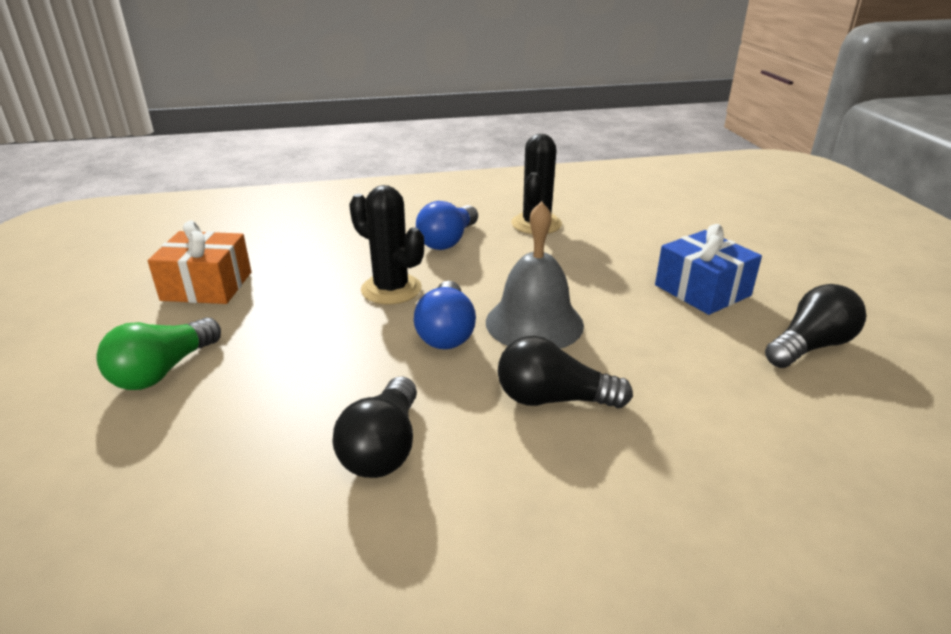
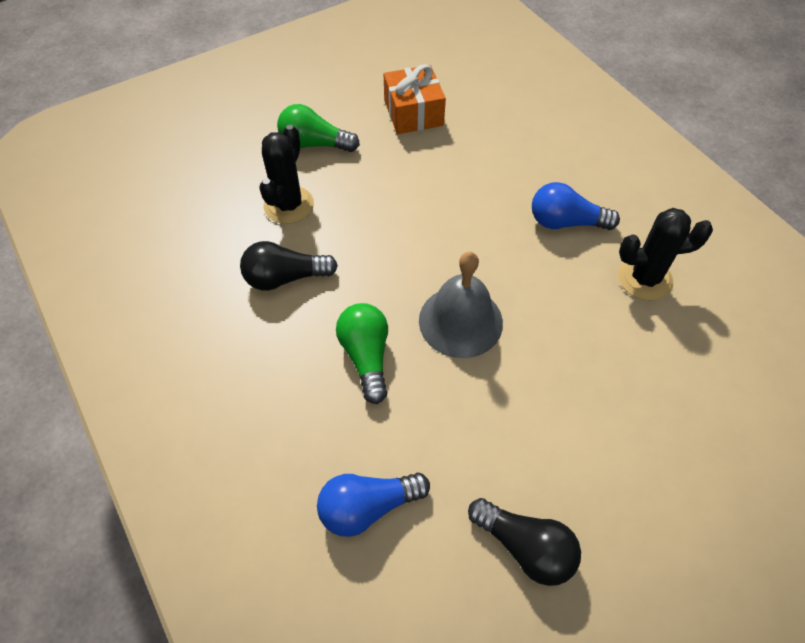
camera: 70 degrees right, 25 degrees up
black cactus [349,185,424,304] -> black cactus moved to [260,125,314,224]
blue light bulb [414,281,476,349] -> blue light bulb moved to [317,472,430,537]
black light bulb [498,336,633,408] -> green light bulb [336,303,388,404]
blue gift [655,224,762,315] -> none

